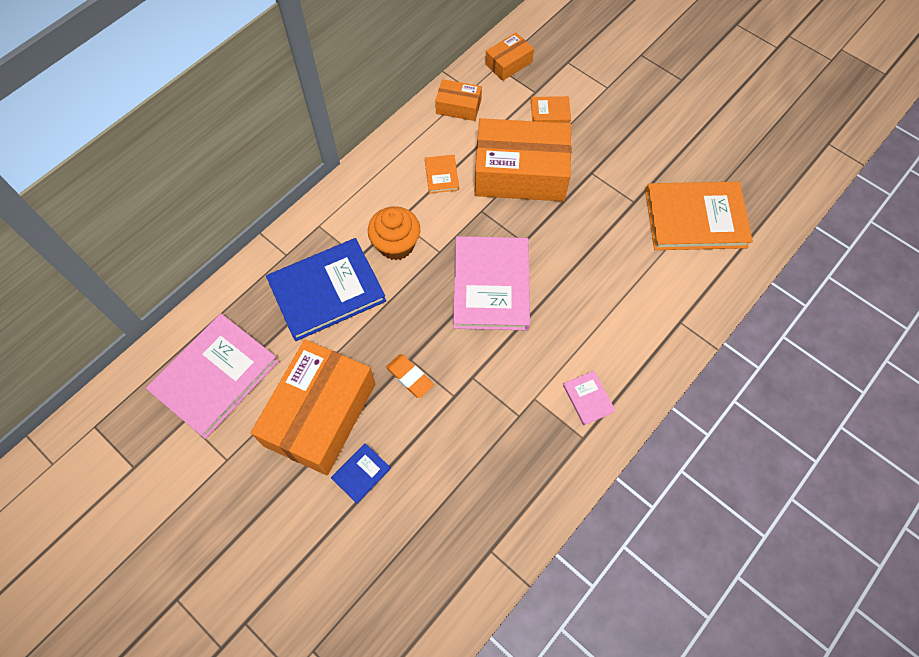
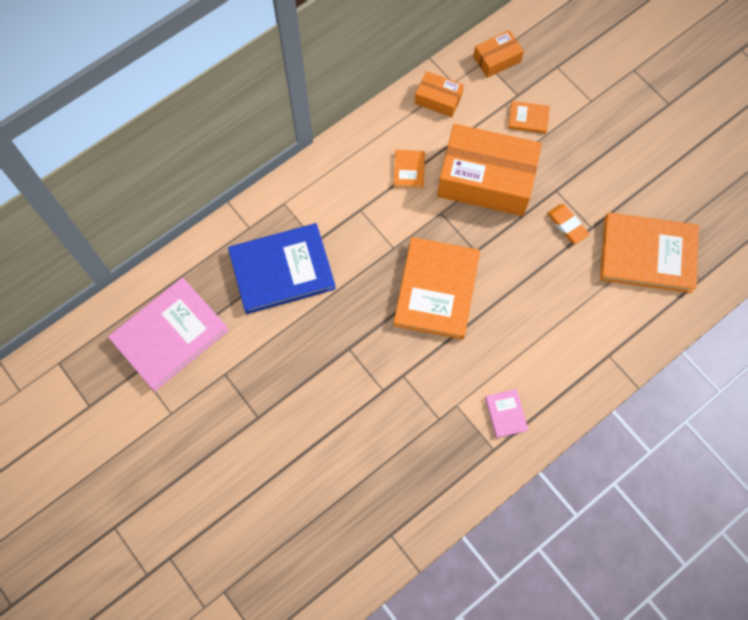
camera: 10 degrees right, 5 degrees up
orange box [251,339,375,475] -> none
blue book [331,443,391,503] -> none
orange cupcake [368,206,420,260] -> none
orange eraser [386,354,434,398] -> orange eraser moved to [547,204,589,244]
pink book [453,236,530,330] -> orange book [394,237,480,340]

